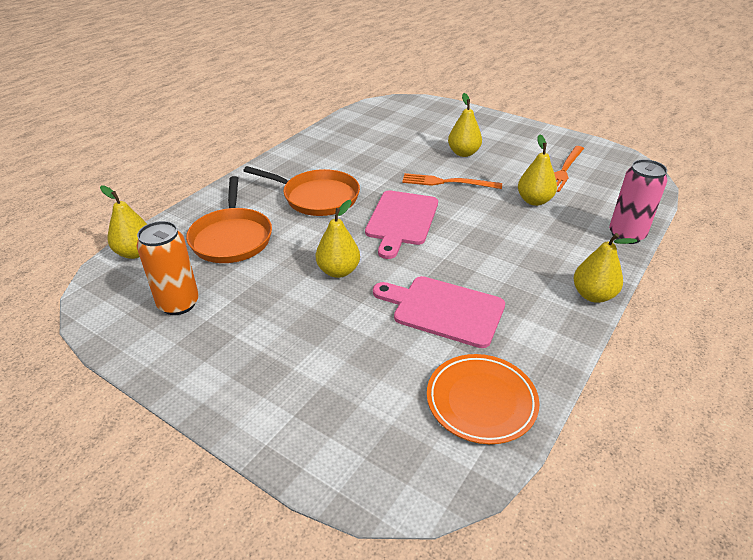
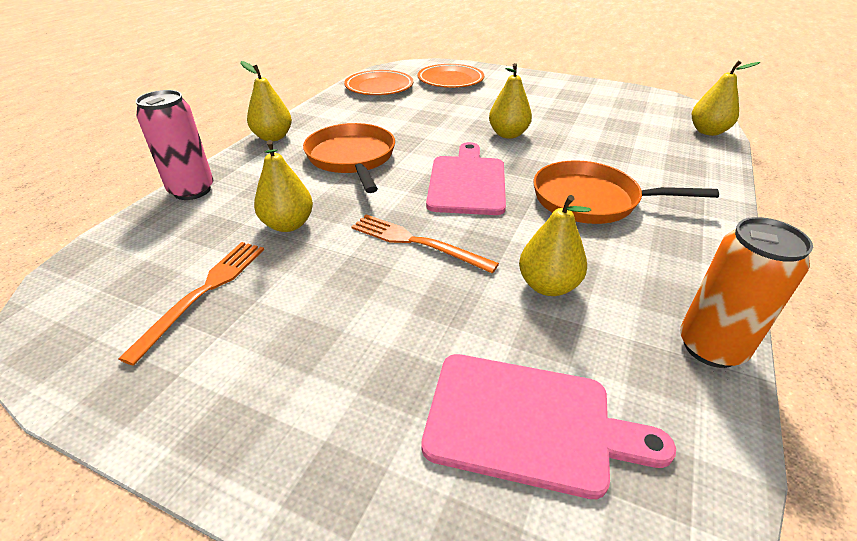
camera: 170 degrees right, 0 degrees up
orange can [137,221,199,315] -> orange can moved to [680,217,813,368]
orange pan [186,176,272,263] -> orange pan moved to [303,123,395,193]
pink cutting board [373,276,505,348] -> pink cutting board moved to [421,354,676,499]
orange fork [402,173,502,189] -> orange fork turned 150 degrees counterclockwise [351,214,499,273]
yellow pear [448,93,482,157] -> yellow pear moved to [519,195,591,296]
none -> orange plate [417,64,484,88]

